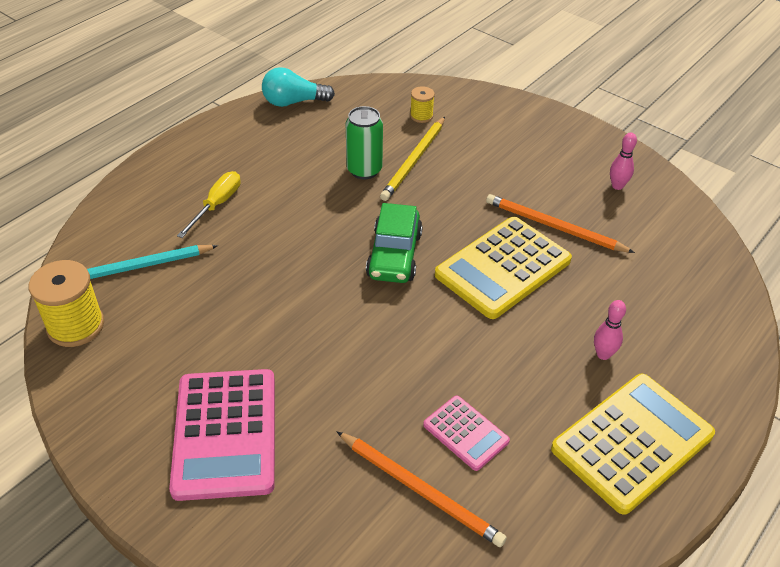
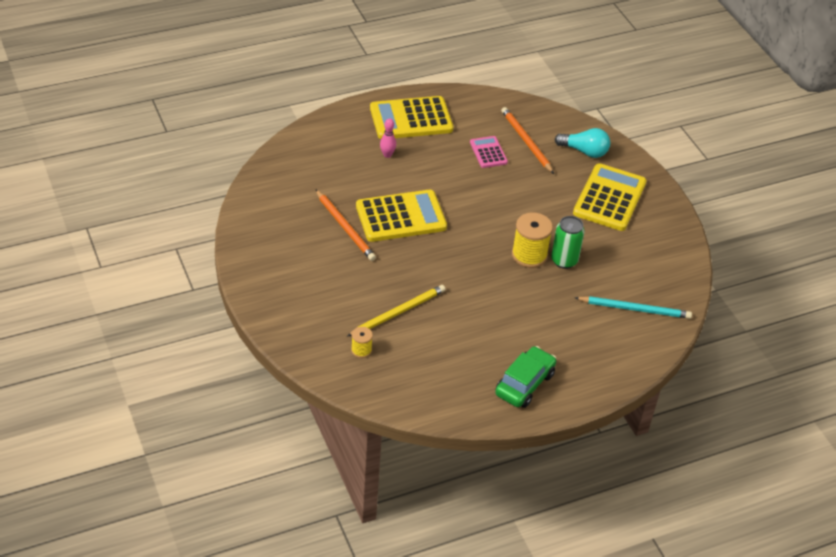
camera: 155 degrees left, 0 degrees up
yellow spool [29,260,104,347] -> yellow spool moved to [512,213,553,268]
pink calculator [169,369,275,501] -> yellow calculator [573,163,646,231]
yellow screwdriver [177,171,241,238] -> none
turquoise light bulb [262,67,335,107] -> turquoise light bulb moved to [555,128,610,158]
green can [346,106,383,179] -> green can moved to [551,216,585,269]
green car [366,203,423,283] -> green car moved to [495,346,556,408]
pink bowling pin [610,133,637,190] -> none

